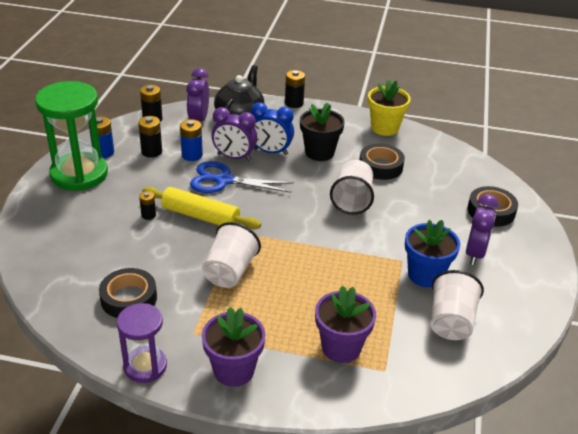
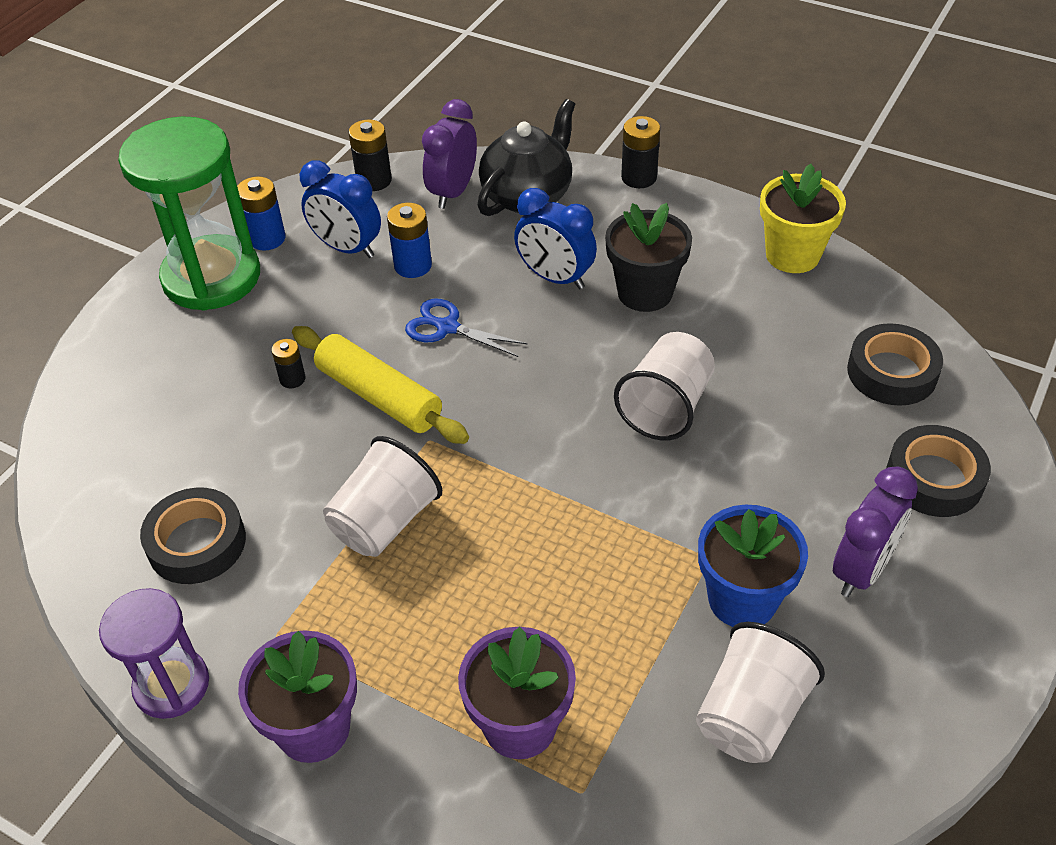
camera: 20 degrees right, 10 degrees up
black battery [138,116,162,158] -> blue clock [300,160,381,258]
blue scissors [190,161,294,193] -> blue scissors [405,299,527,357], size x0.66
purple clock [211,107,257,161] -> none
black tape [359,144,405,180] -> black tape moved to [847,323,943,406]

